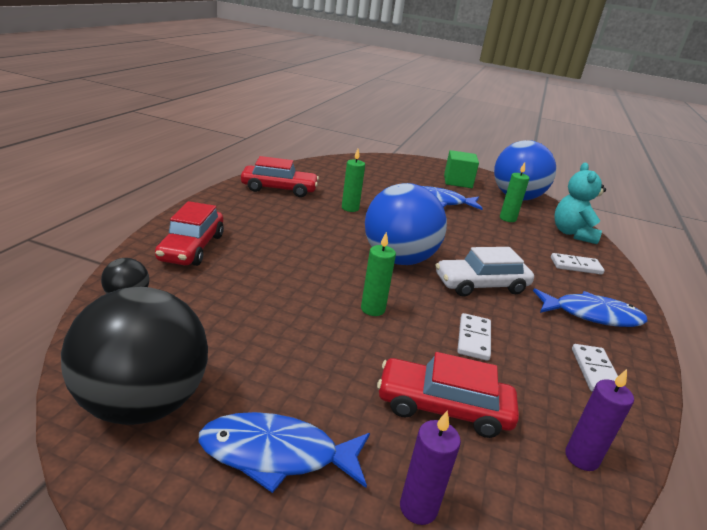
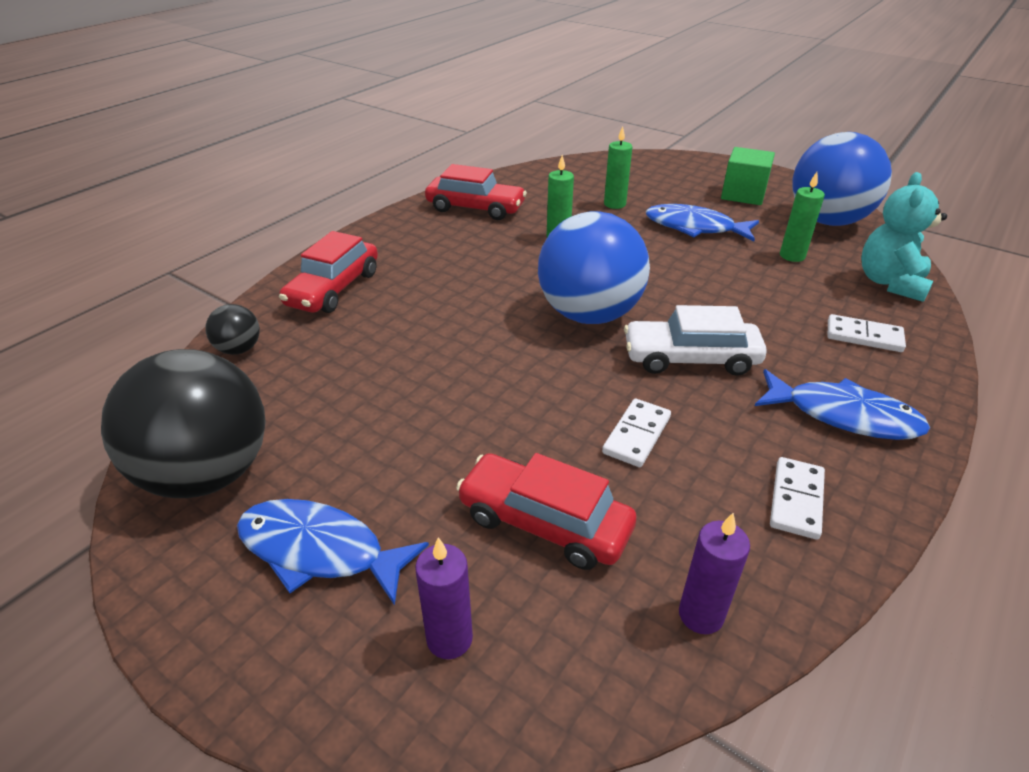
camera: 20 degrees right, 10 degrees up
green candle [361,232,396,316] -> green candle moved to [604,126,632,209]

